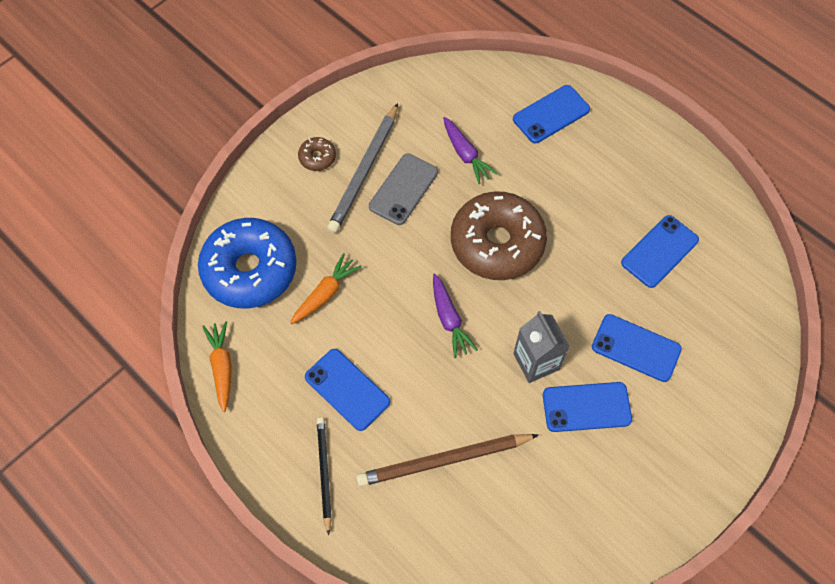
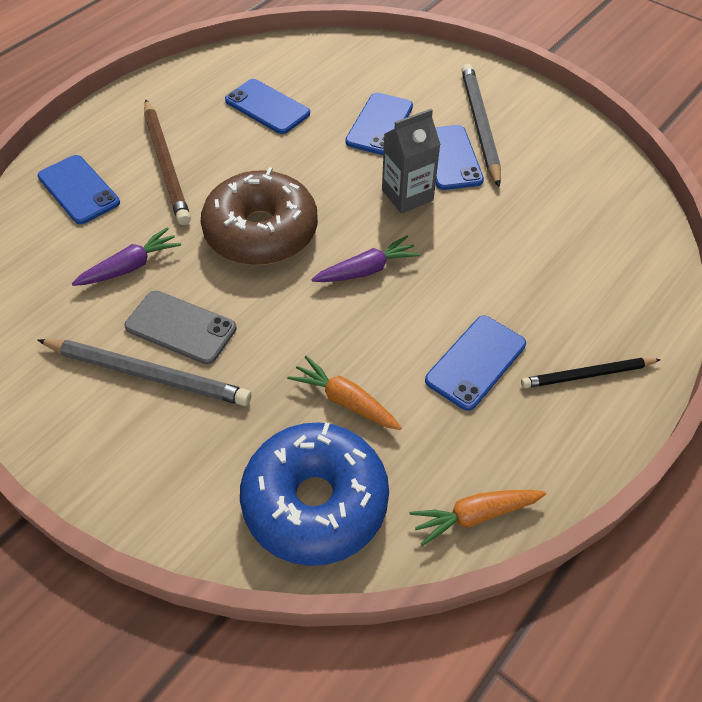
camera: 95 degrees left, 10 degrees down
brown donut [298,137,336,171] -> none
brown pencil [356,434,539,487] -> brown pencil moved to [144,99,191,225]
none -> grey pencil [461,64,501,187]

